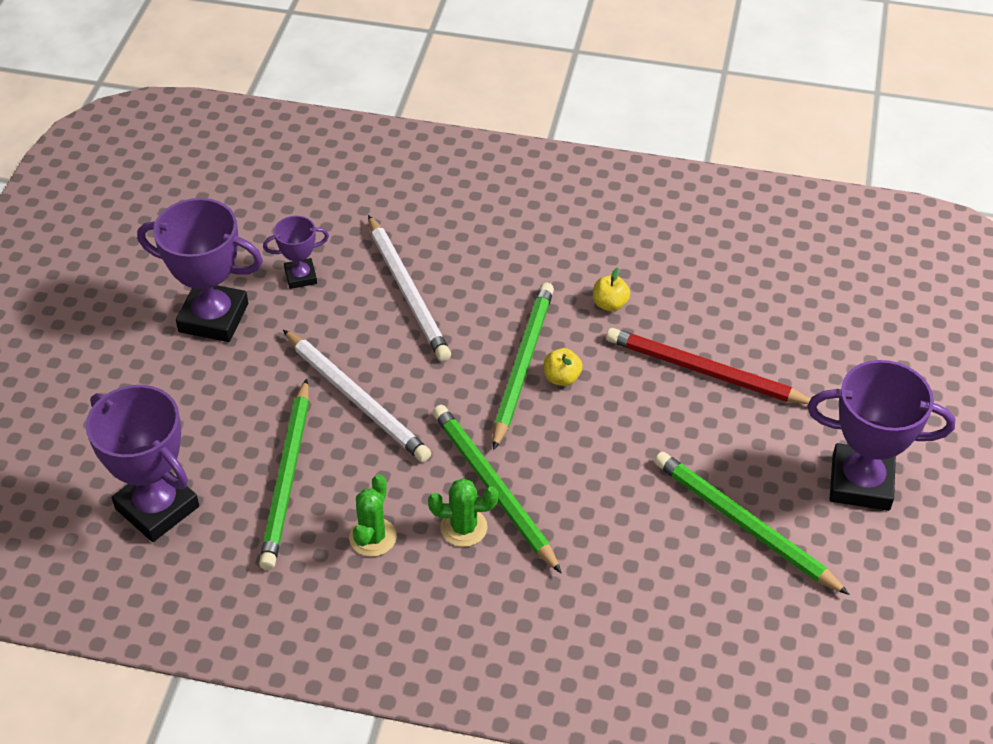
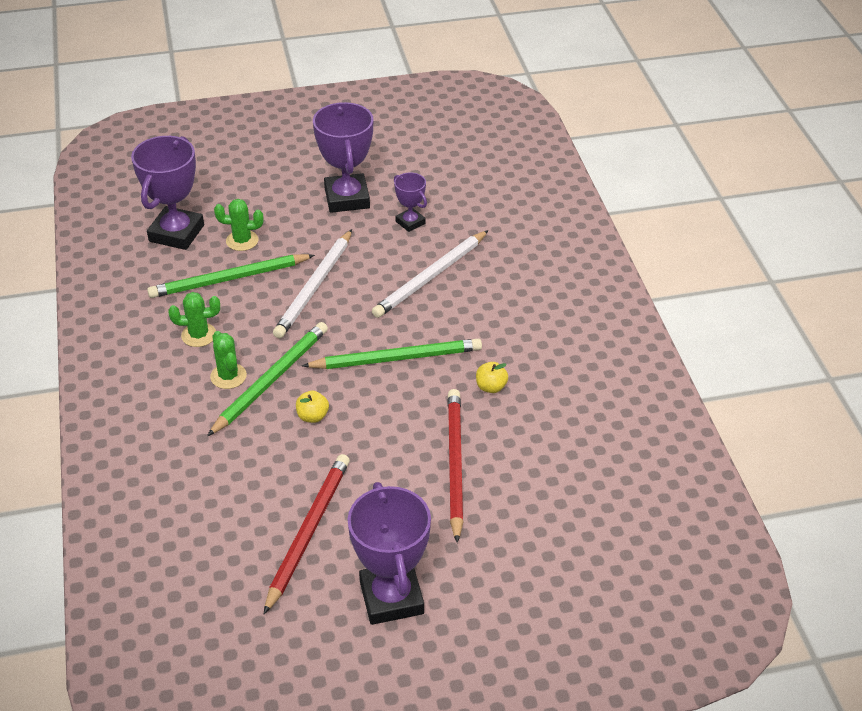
camera: 65 degrees right, 5 degrees down
yellow apple [544,348,583,386] -> yellow apple moved to [296,390,329,423]
green pencil [654,452,850,595] -> red pencil [264,454,350,614]
none -> green cactus [214,199,263,251]

